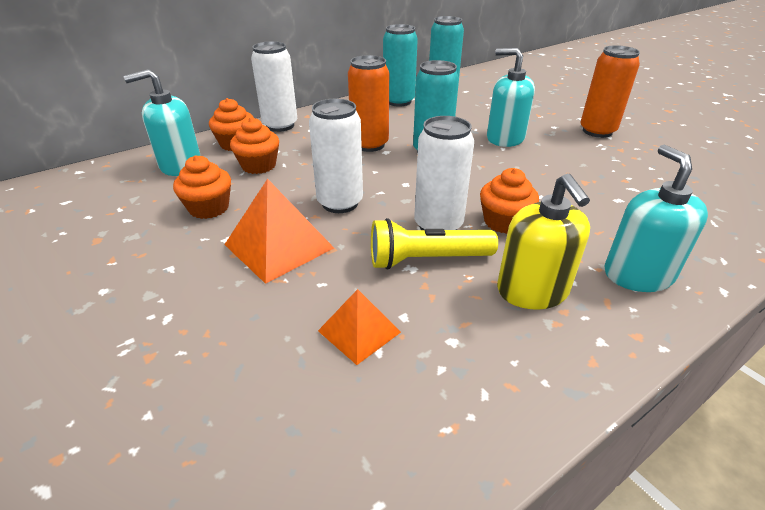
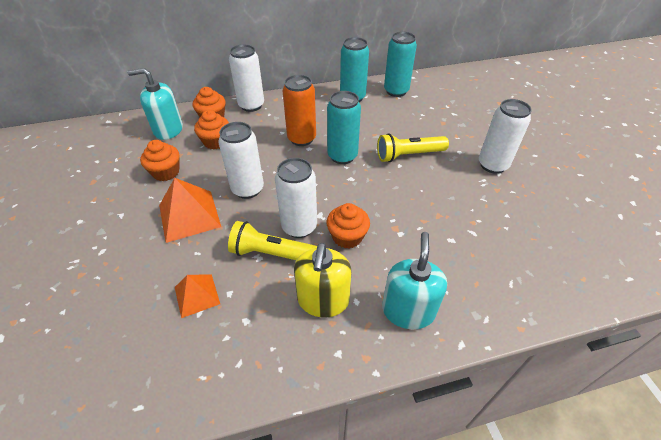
camera: 20 degrees right, 10 degrees up
turquoise soap dispenser [487,48,535,147] -> yellow flashlight [377,133,449,162]
orange can [580,45,640,138] -> white can [479,99,532,174]

